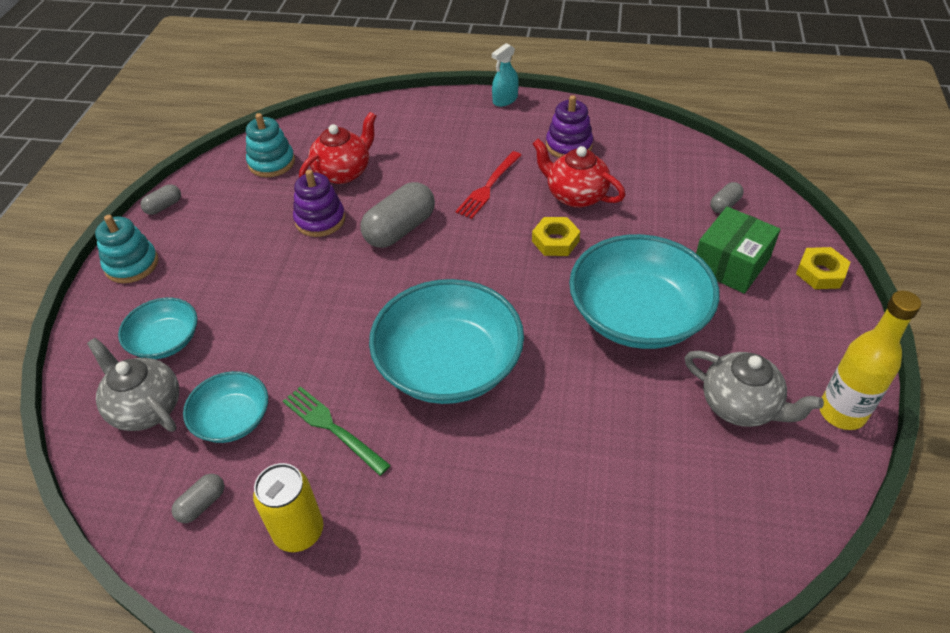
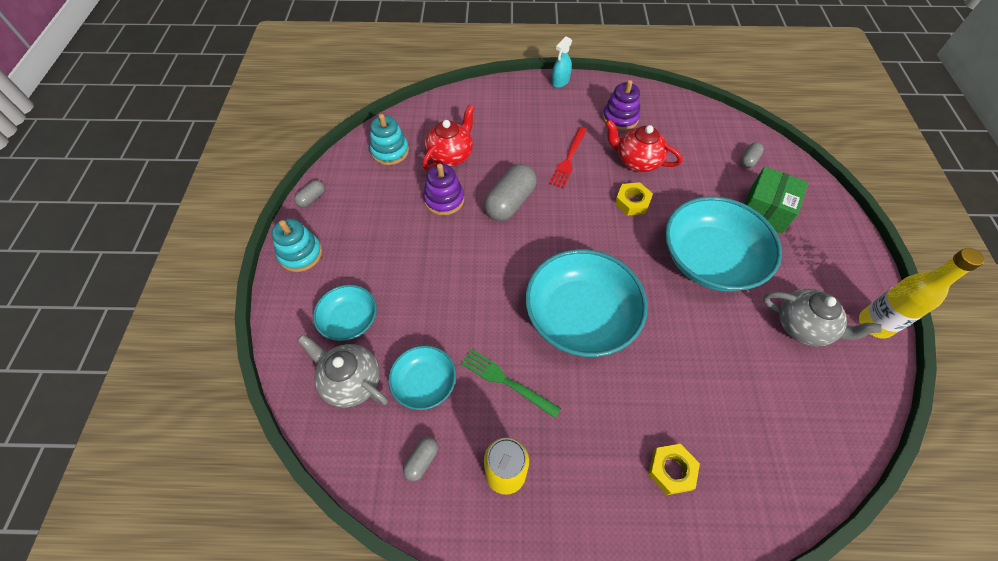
camera: 10 degrees left, 10 degrees up
yellow nut [796,247,850,289] -> yellow nut moved to [648,444,700,495]

